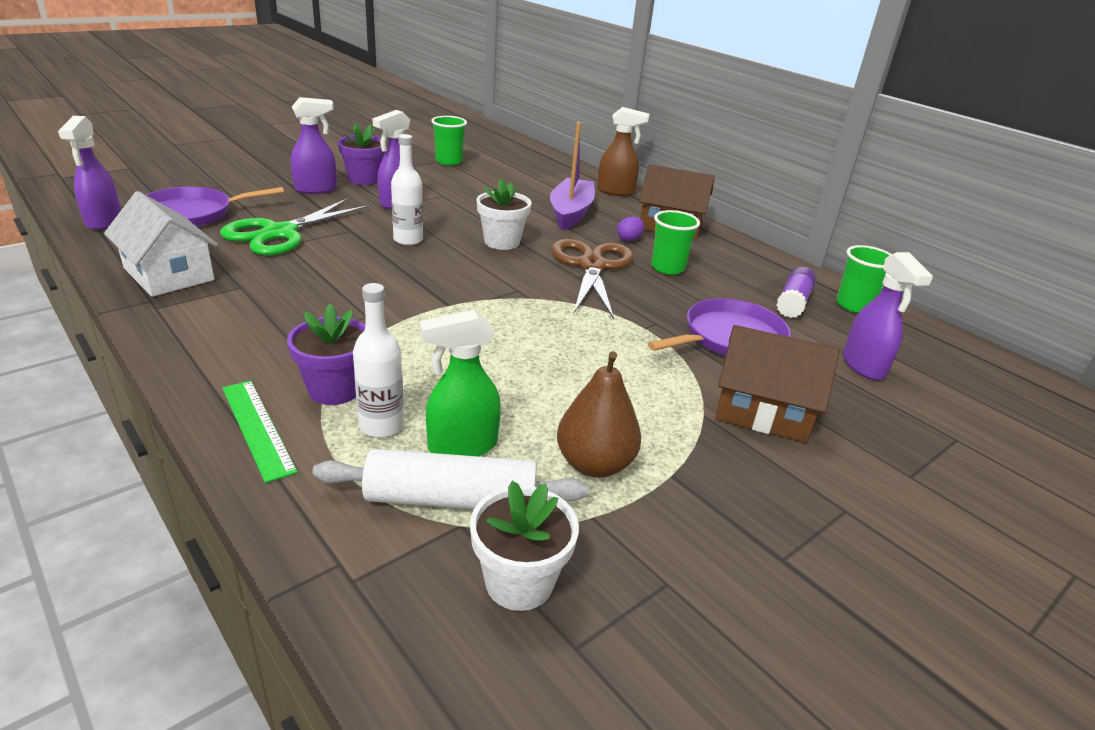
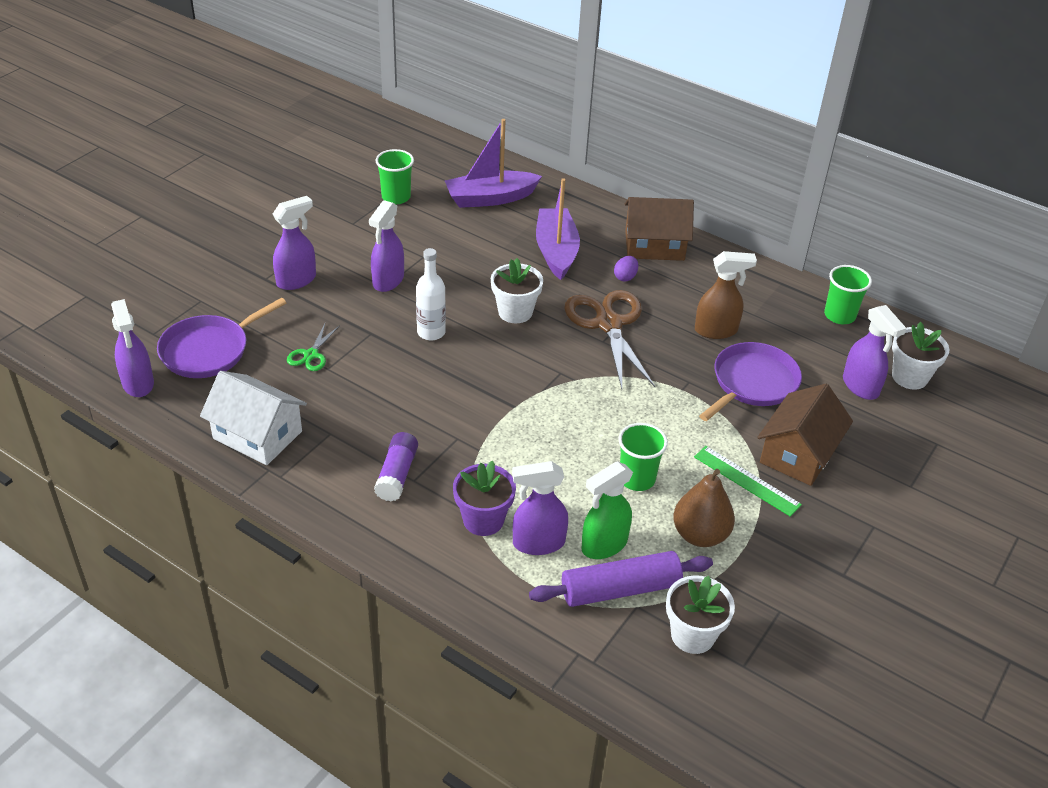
camera: 15 degrees left, 10 degrees up
green scissors [220,198,370,255] -> green scissors [287,324,340,371], size x0.48
green ruler [222,380,298,483] -> green ruler moved to [694,446,802,517]
white rolling pin [312,449,588,509] -> purple rolling pin [529,551,713,607]
purple flower pot [338,123,386,185] -> none
white bottle [353,283,404,438] -> purple spray bottle [512,461,568,555]
brown spray bottle [597,107,649,196] -> brown spray bottle moved to [695,251,757,339]
green cup [651,210,700,275] -> green cup moved to [618,423,668,491]
brown house [715,325,840,443] -> brown house turned 60 degrees counterclockwise [757,384,853,486]
purple glue stick [777,267,816,318] -> purple glue stick moved to [374,432,418,502]
none -> purple boat [445,119,542,208]
none -> white flower pot [892,322,949,390]

